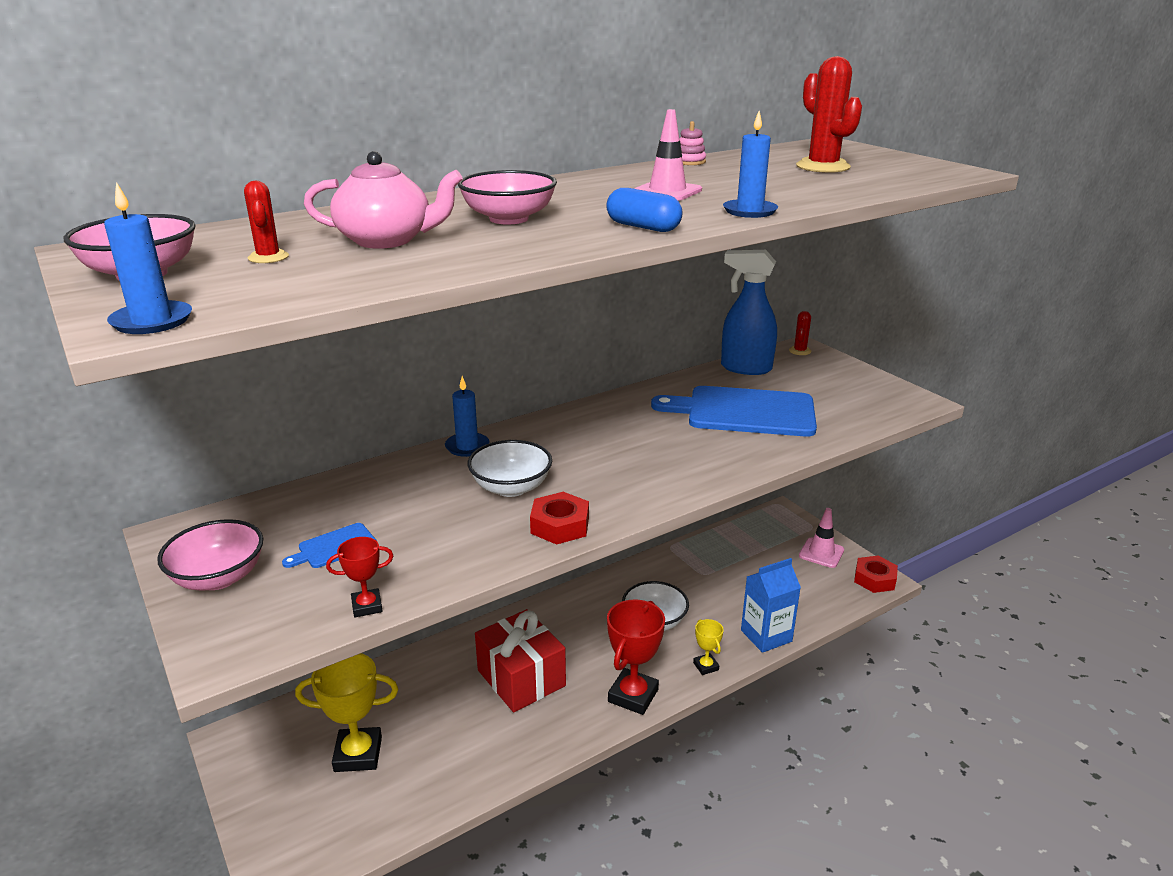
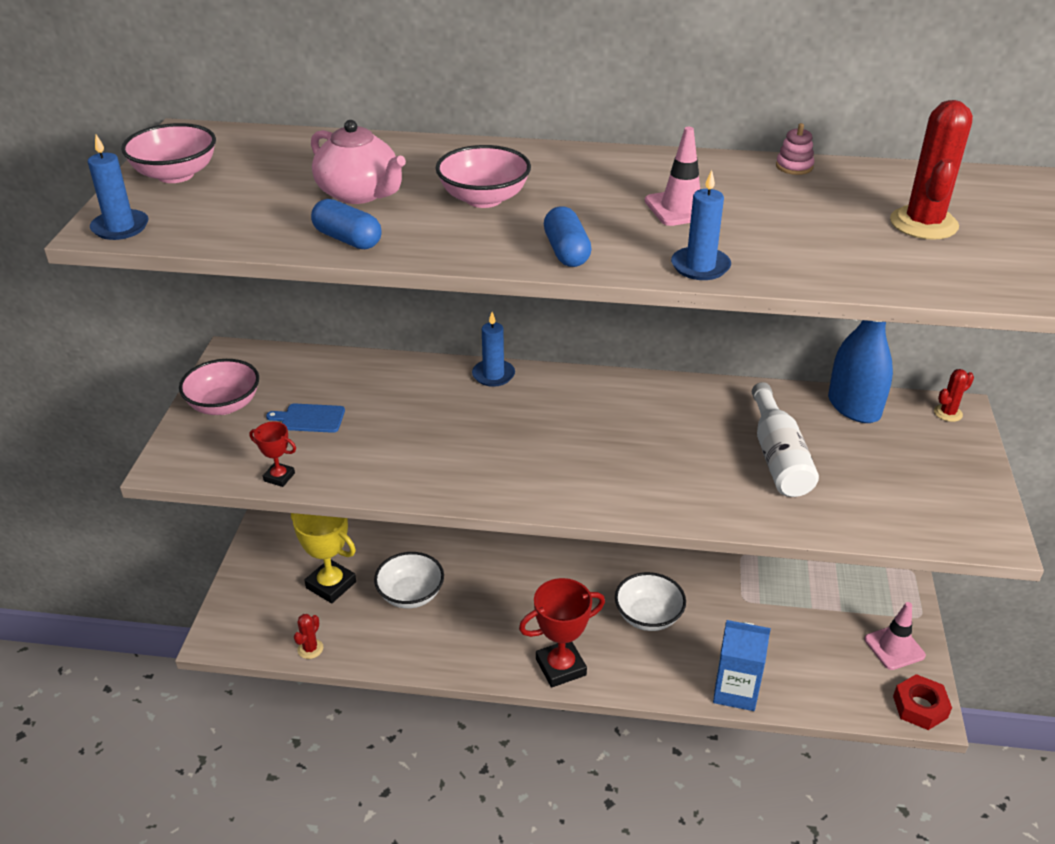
camera: 40 degrees right, 10 degrees up
red cactus [244,181,289,263] -> red cactus moved to [294,614,323,659]
white bowl [467,440,552,497] -> white bowl moved to [374,552,444,608]
red gift [475,609,566,712] -> none
red nut [530,492,589,545] -> none
blue cutting board [651,386,817,437] -> white bottle [752,382,819,497]
yellow trophy [693,619,724,675] -> none
none -> blue capsule [311,199,381,249]

